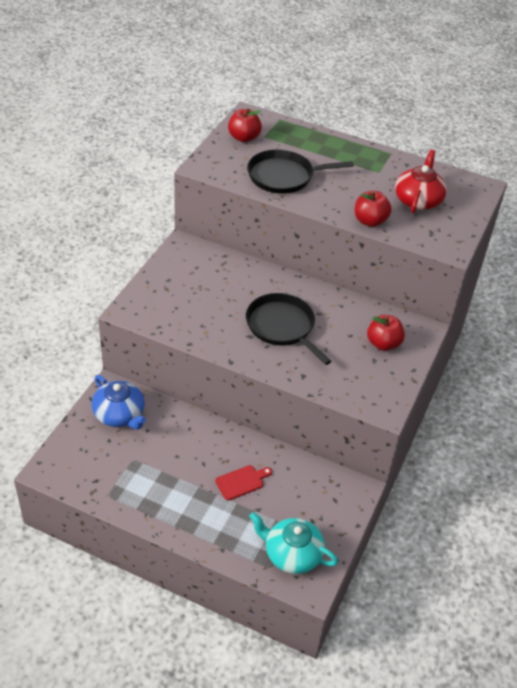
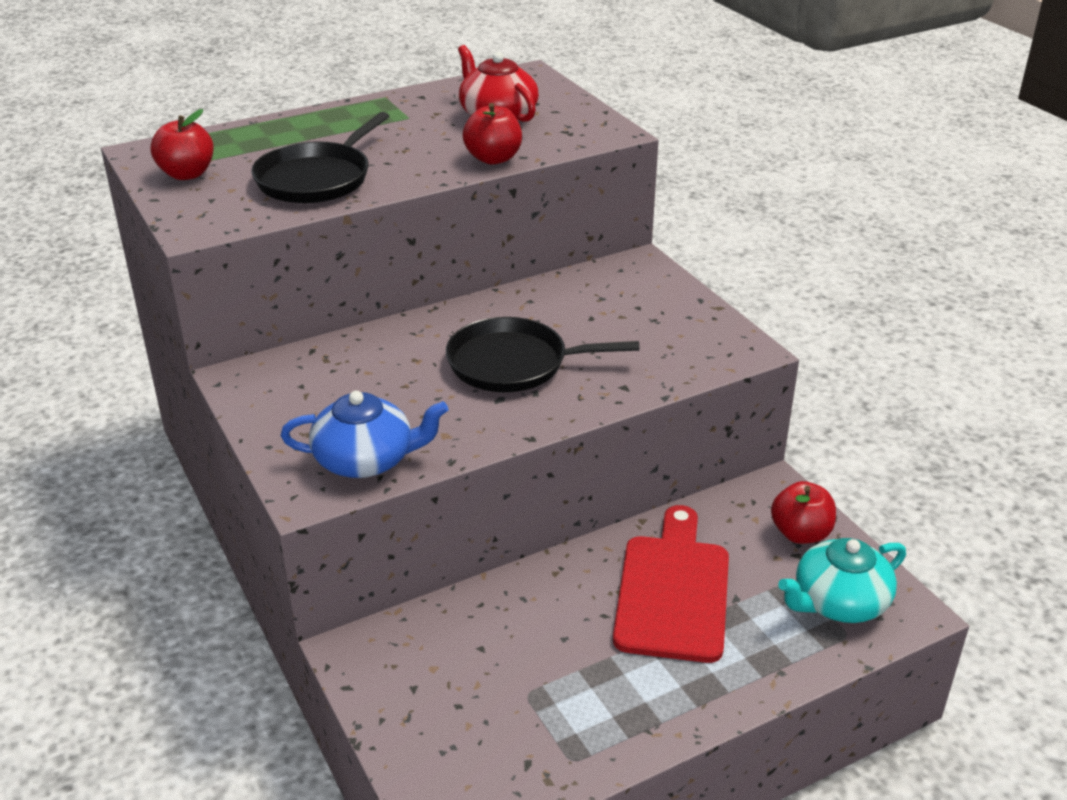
camera: 50 degrees left, 10 degrees down
blue teapot [92,375,146,430] -> blue teapot moved to [281,391,448,478]
red cutting board [215,465,272,501] -> red cutting board [613,505,729,663], size x2.10
red apple [367,315,405,351] -> red apple moved to [771,481,836,544]

